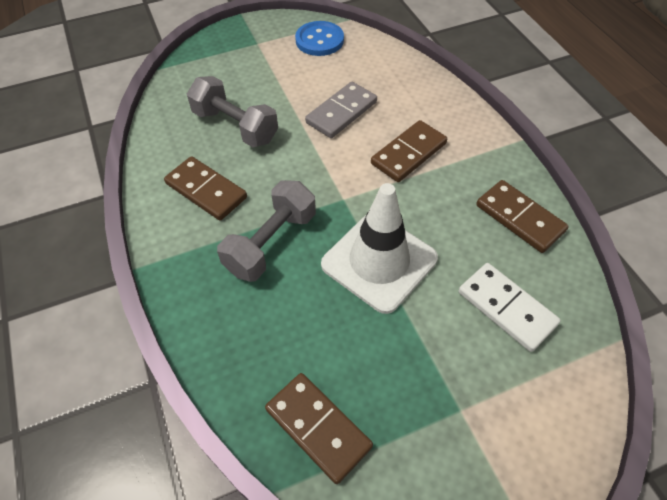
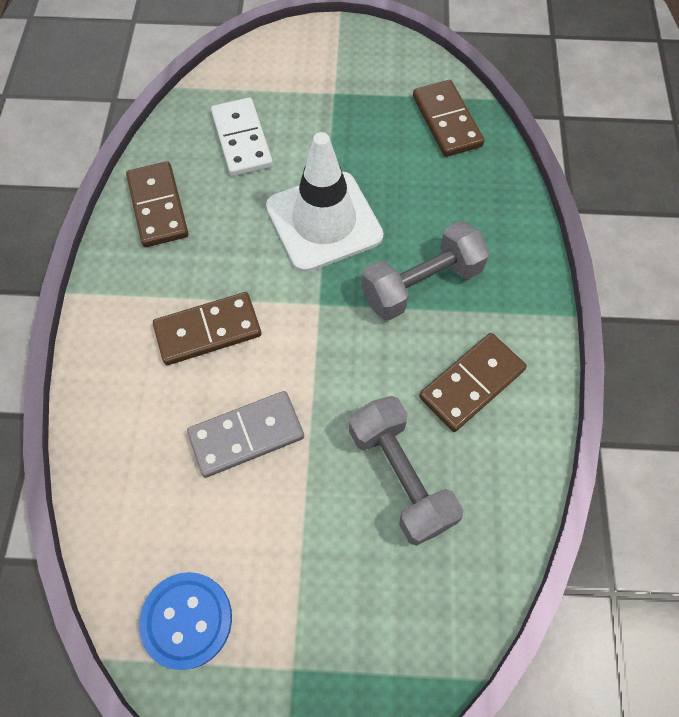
camera: 155 degrees left, 10 degrees up
brown domino [164,156,247,221] -> brown domino turned 75 degrees clockwise [419,333,527,432]

